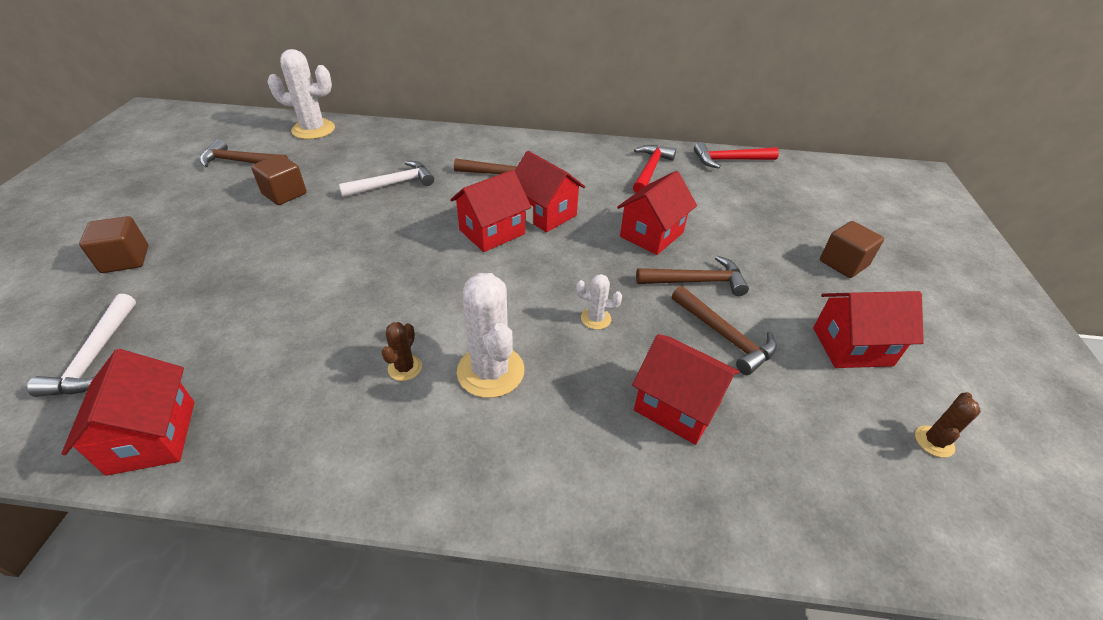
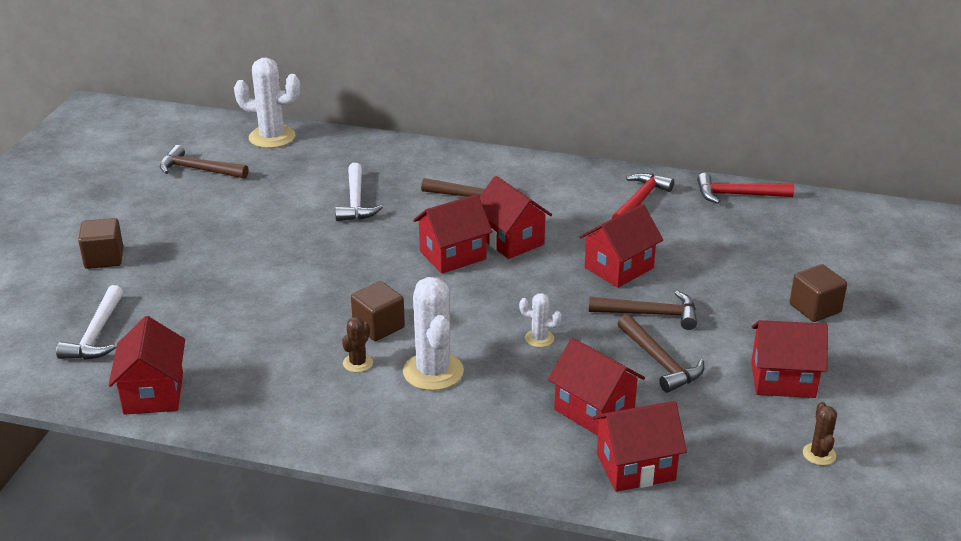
camera: 10 degrees right, 10 degrees down
brown cube [251,154,307,205] -> brown cube moved to [351,281,405,341]
white hammer [338,161,434,197] -> white hammer turned 105 degrees clockwise [335,163,383,221]
brown cactus [915,392,981,458] -> brown cactus turned 45 degrees counterclockwise [803,402,837,465]
none -> red house [592,401,687,492]

